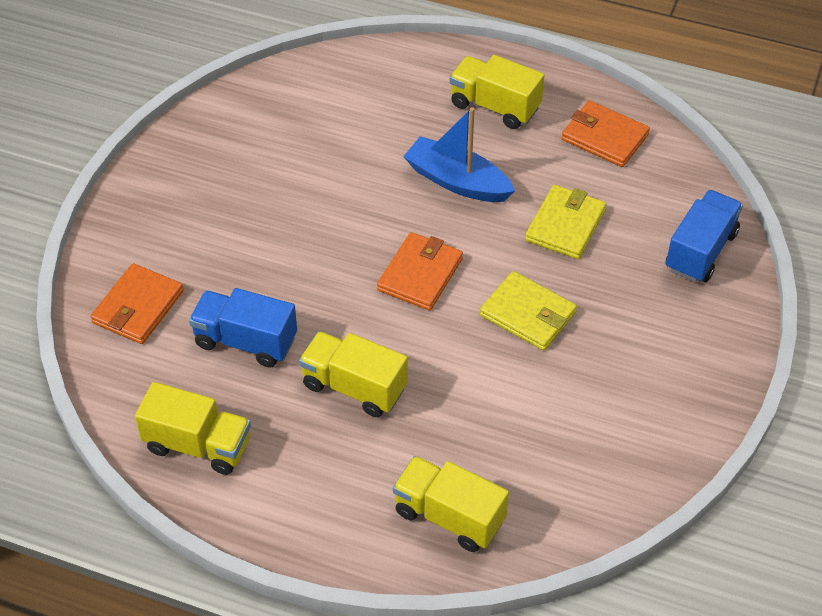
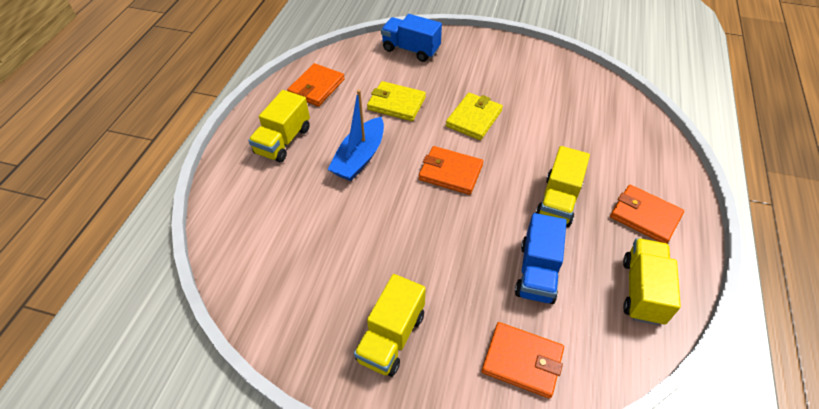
camera: 95 degrees left, 0 degrees up
yellow truck [393,456,509,552] -> yellow truck moved to [354,274,426,377]
none -> orange wallet [610,185,684,243]

